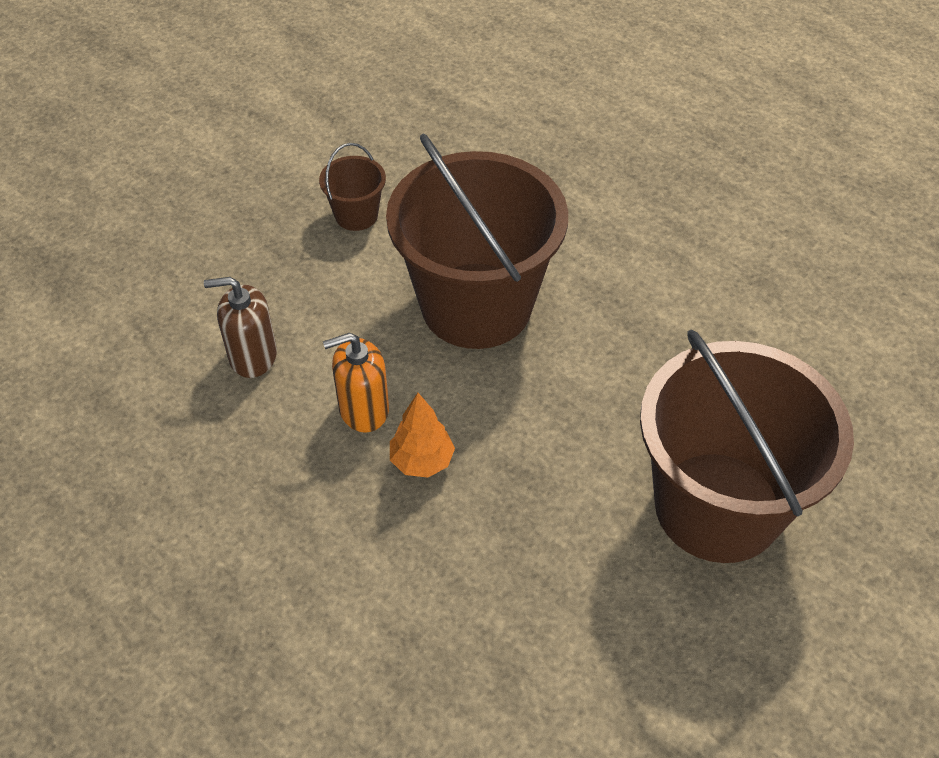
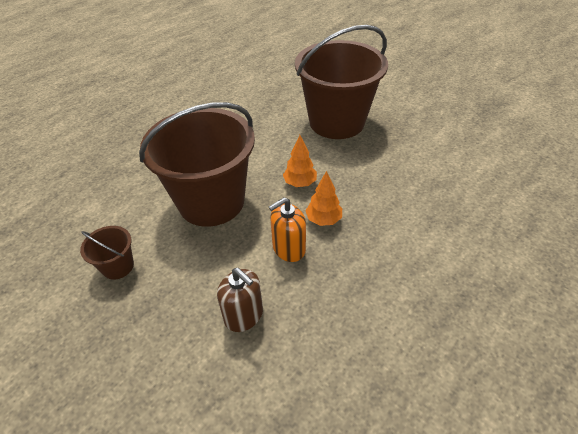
camera: 90 degrees left, 5 degrees down
brown soap dispenser [204,277,277,378] -> brown soap dispenser turned 45 degrees counterclockwise [217,268,263,332]
orange soap dispenser [323,333,389,433] -> orange soap dispenser turned 75 degrees clockwise [269,197,306,262]
none -> orange tree [283,135,317,187]

